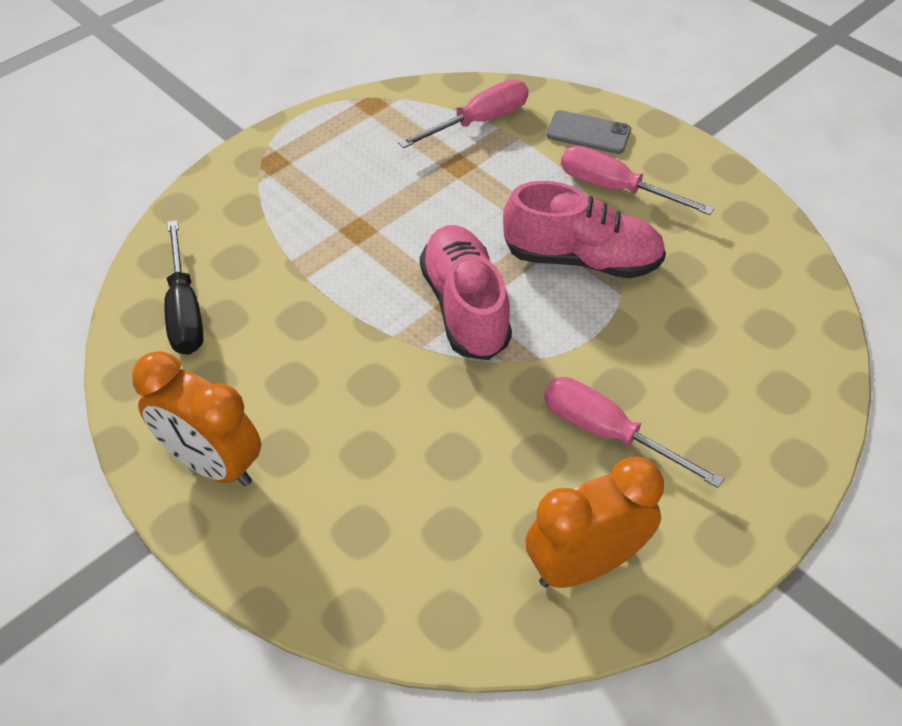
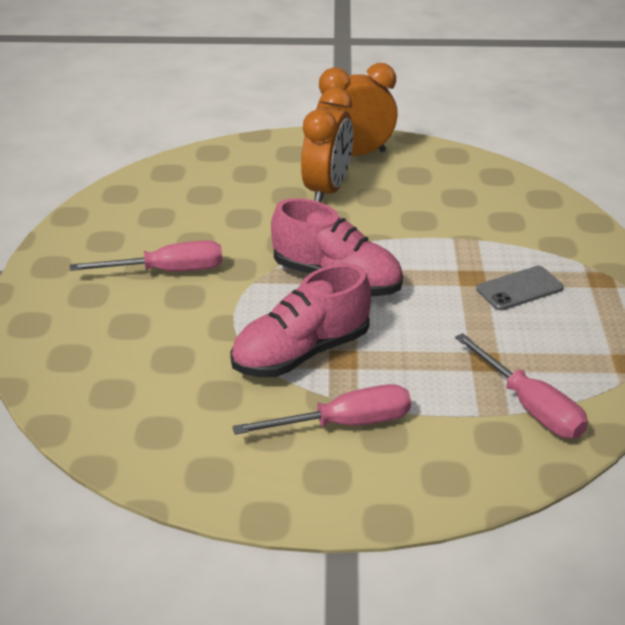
camera: 135 degrees right, 15 degrees down
black screwdriver [164,220,204,355] -> none
pink screwdriver [398,80,528,148] -> pink screwdriver turned 45 degrees counterclockwise [455,333,588,438]
orange clock [525,457,664,588] -> orange clock moved to [301,88,353,202]
grey phone [546,110,631,154] -> grey phone moved to [476,266,564,310]

